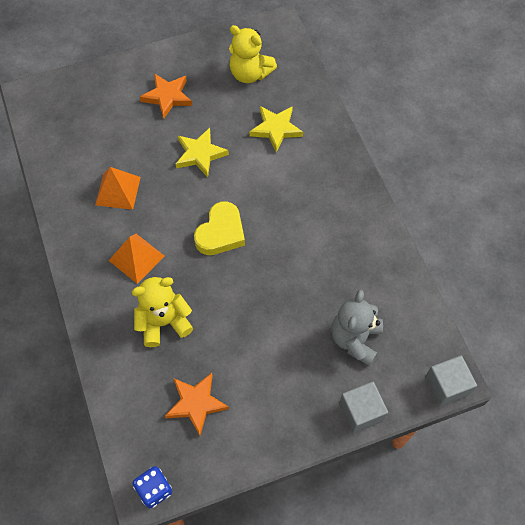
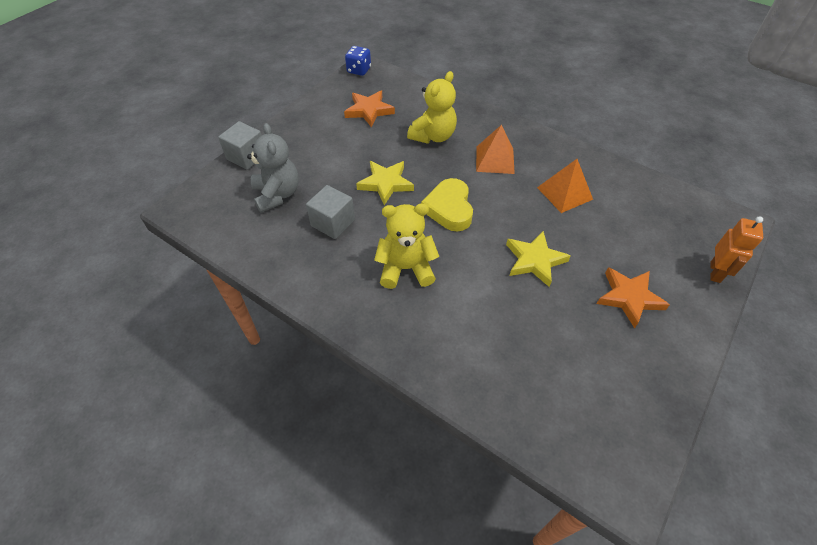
camera: 145 degrees right, 10 degrees down
yellow teddy bear [229,25,277,83] -> yellow teddy bear moved to [374,203,439,289]
yellow star [249,106,303,152] -> yellow star moved to [356,161,414,205]
grey cube [425,355,477,407] -> grey cube moved to [306,185,355,239]
none -> orange robot [710,216,763,283]

